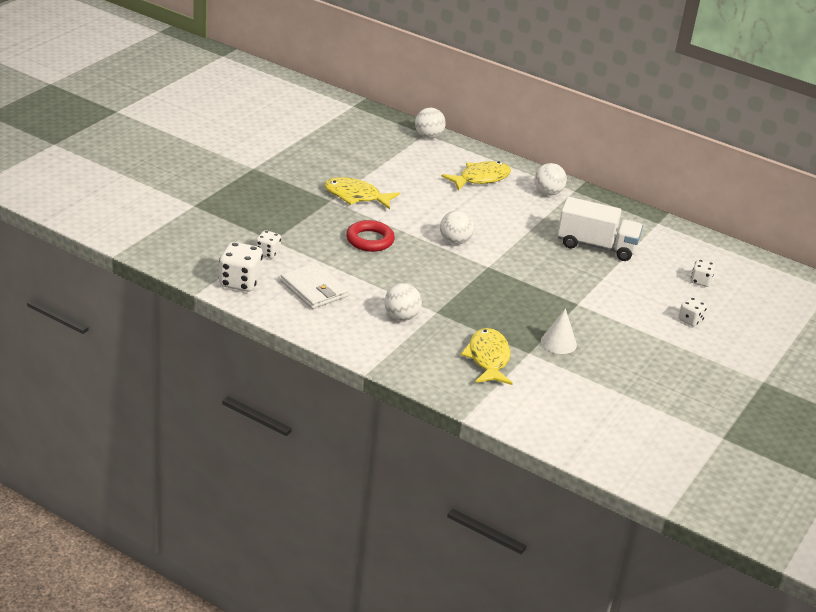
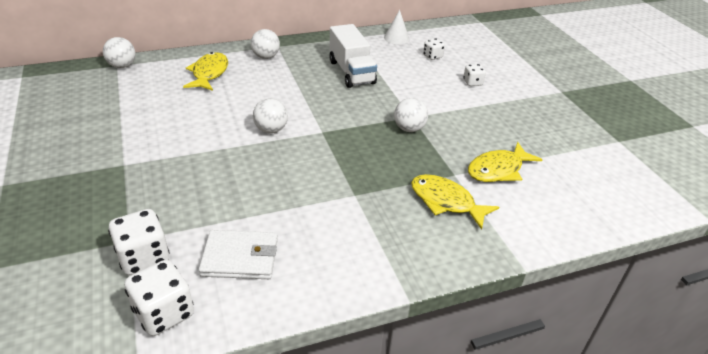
camera: 50 degrees left, 5 degrees up
white dice [256,230,281,258] -> white dice [108,209,170,275], size x1.74
yellow fish [324,177,400,209] -> yellow fish moved to [468,142,543,182]
red ring [346,220,395,252] -> none
white ball [384,283,422,321] -> white ball moved to [394,98,428,132]
white cone [541,308,577,354] -> white cone moved to [384,10,409,44]
white truck [557,197,643,261] -> white truck turned 105 degrees clockwise [329,24,377,88]

